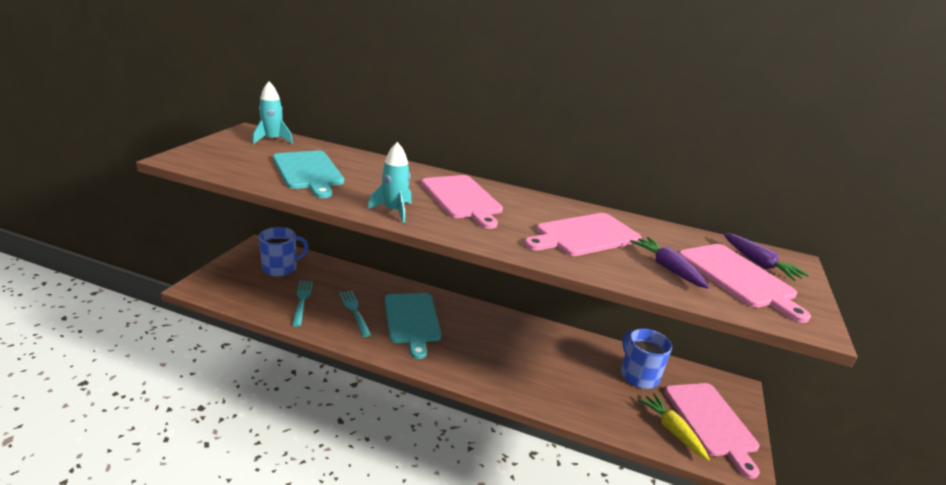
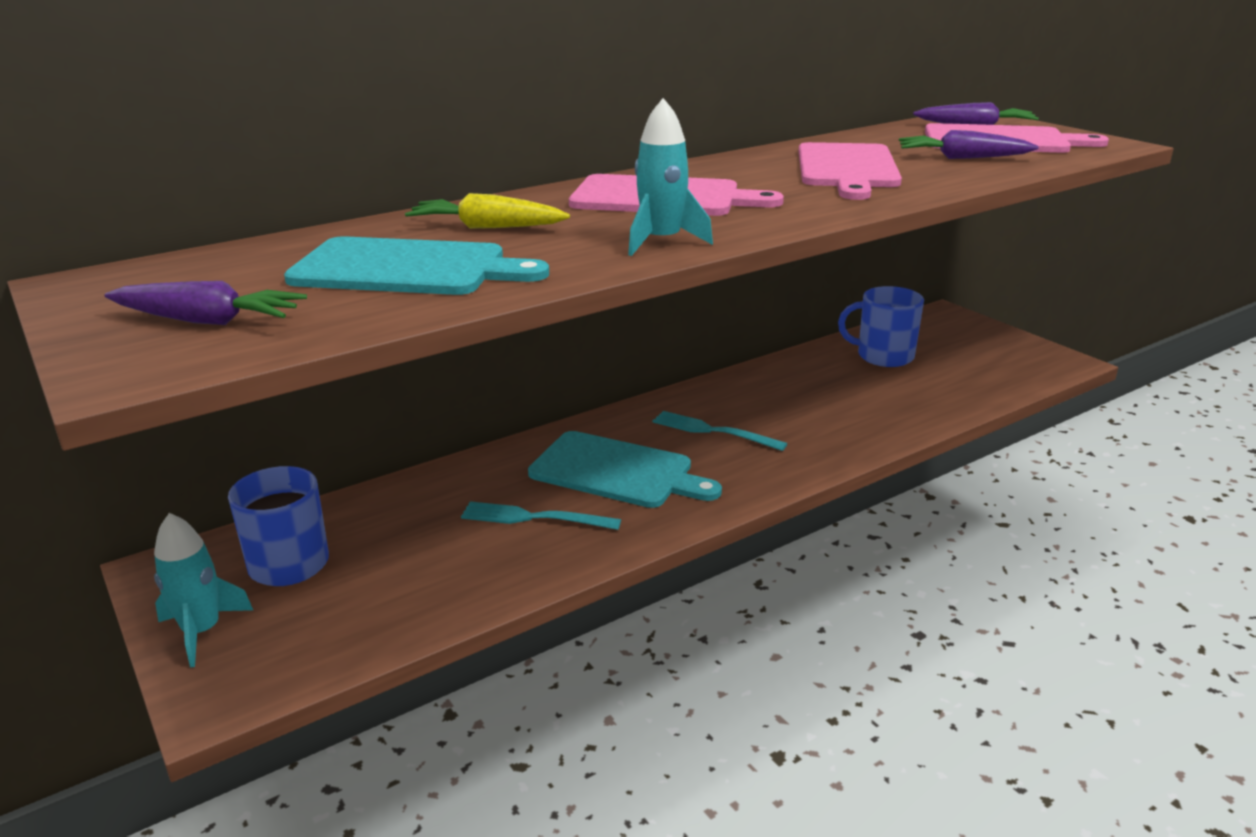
camera: 50 degrees left, 0 degrees up
turquoise rocket [252,82,293,144] -> turquoise rocket moved to [154,513,253,668]
turquoise fork [292,281,313,327] -> turquoise fork moved to [653,411,788,451]
yellow carrot [638,393,710,461] -> yellow carrot moved to [405,193,570,229]
pink cutting board [664,383,760,479] -> none
none -> purple carrot [104,281,307,325]

